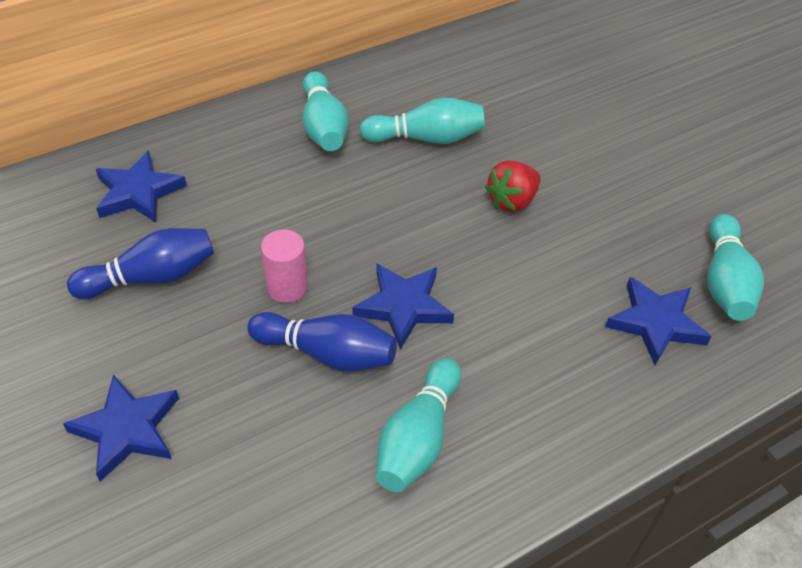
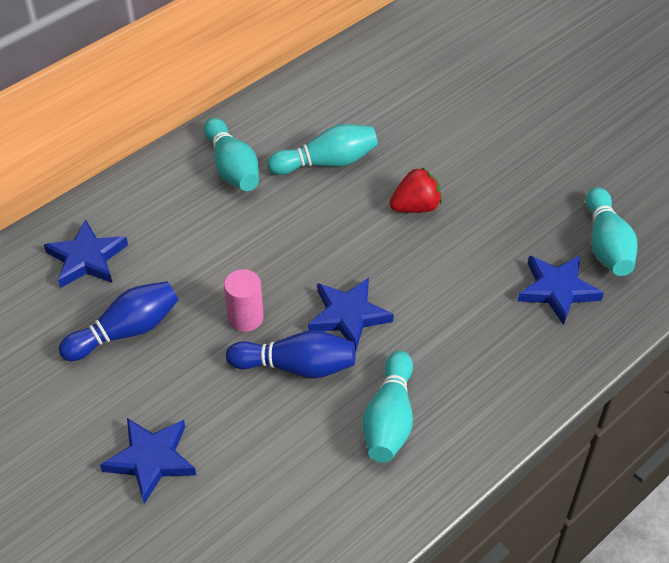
camera: 10 degrees left, 0 degrees up
red strawberry [485,161,541,212] -> red strawberry turned 150 degrees counterclockwise [389,167,442,213]

